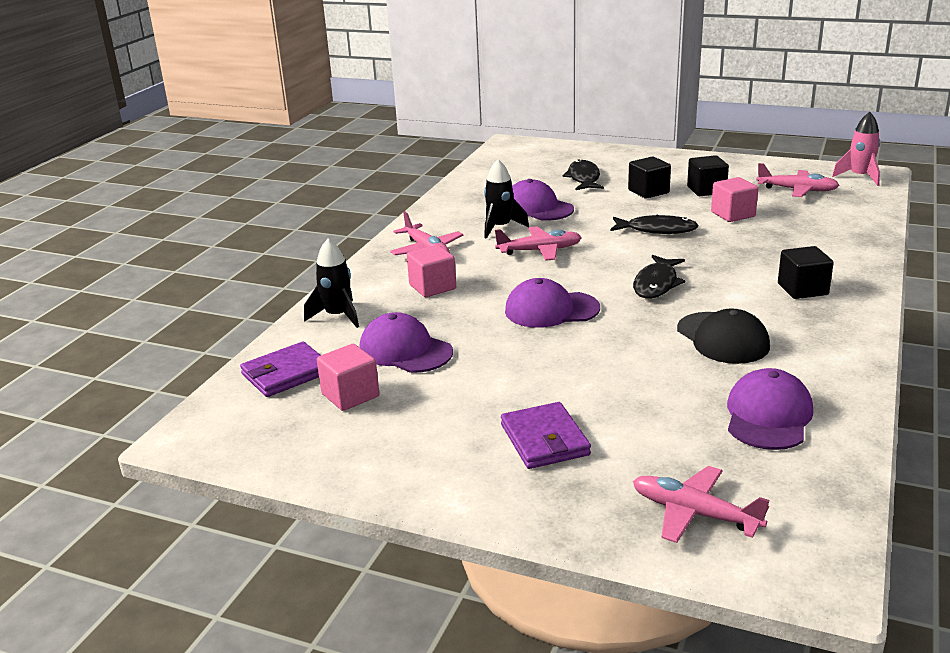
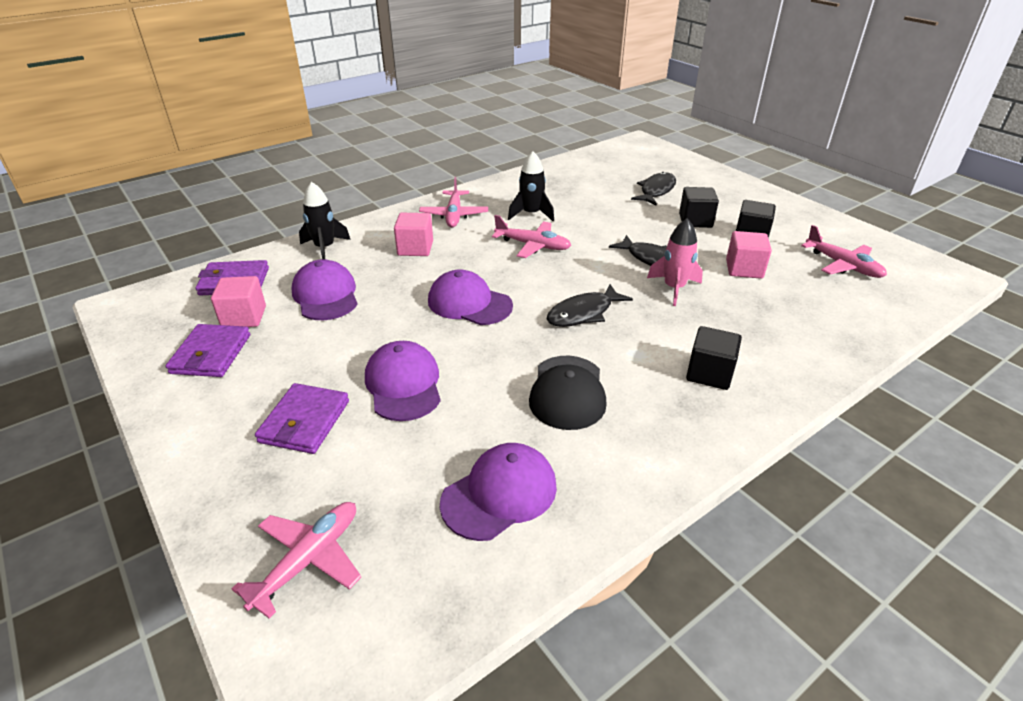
camera: 30 degrees right, 10 degrees up
purple cap [512,179,574,221] -> purple cap moved to [365,341,441,421]
pink plane [633,466,770,543] -> pink plane turned 60 degrees clockwise [232,502,361,618]
pink rocket [832,112,880,186] -> pink rocket moved to [647,218,703,306]
none -> purple wallet [166,324,250,377]

